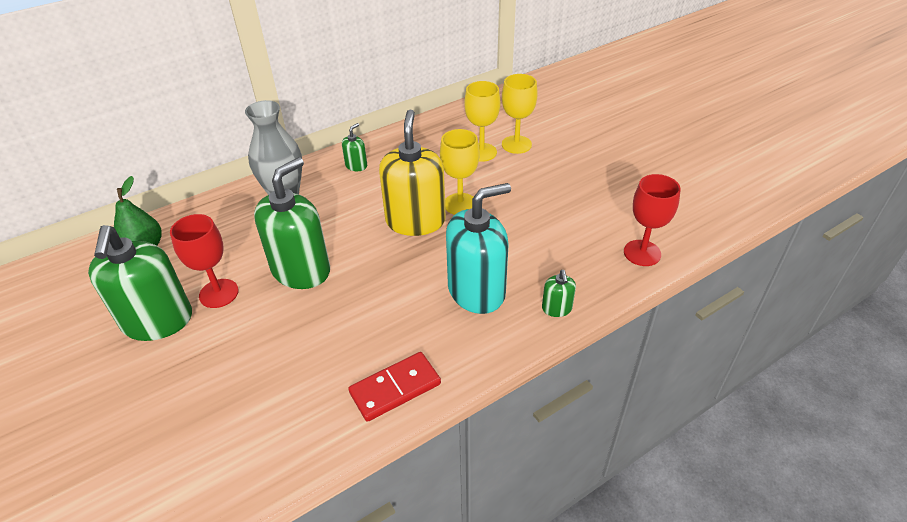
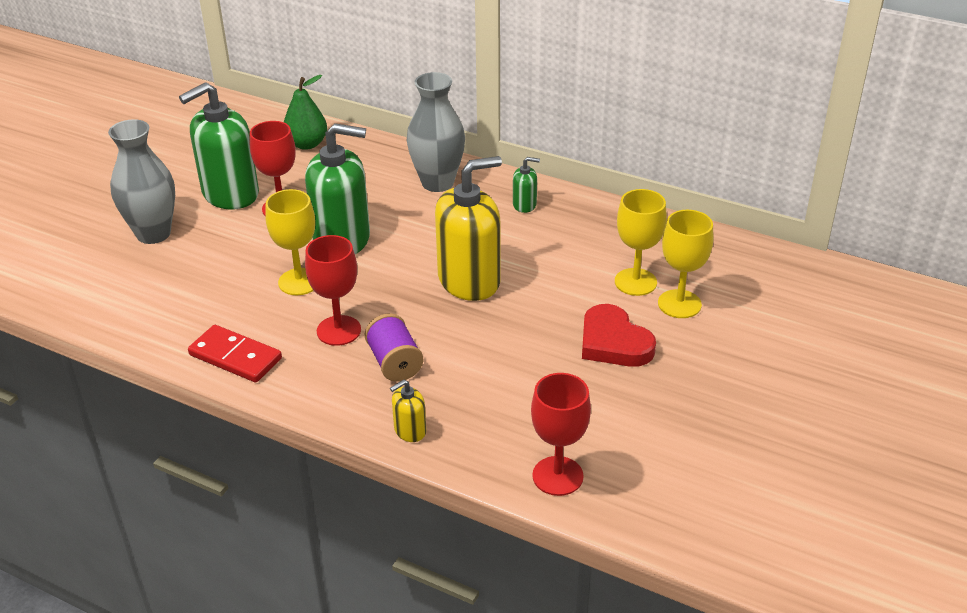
camera: 60 degrees right, 5 degrees down
yellow goblet [440,129,480,215] -> yellow goblet moved to [265,189,315,295]
turquoise soap dispenser [446,183,511,314] -> purple spool [365,313,423,382]
green soap dispenser [542,270,576,317] -> yellow soap dispenser [390,380,426,442]
none -> grey vase [108,119,175,244]
none -> red goblet [305,235,361,346]
none -> red heart [582,304,656,367]

